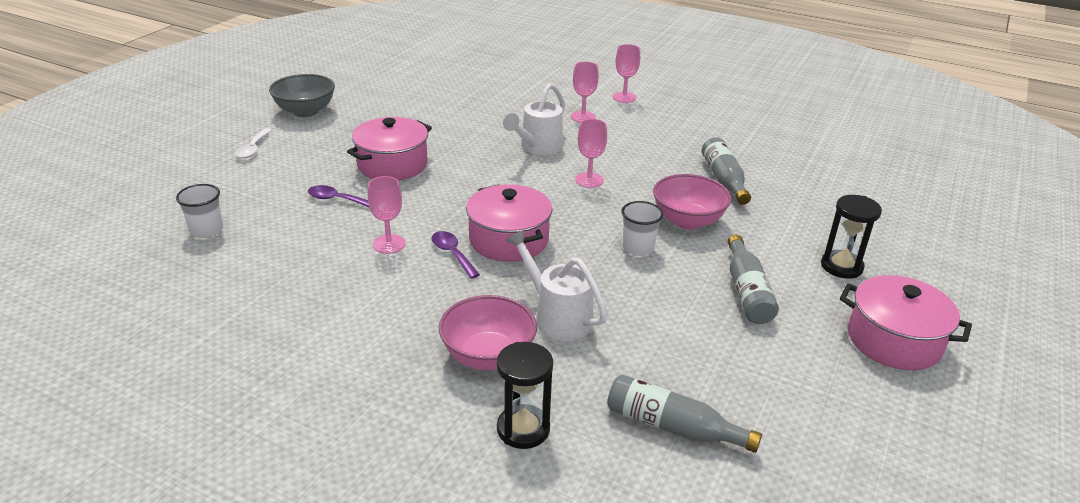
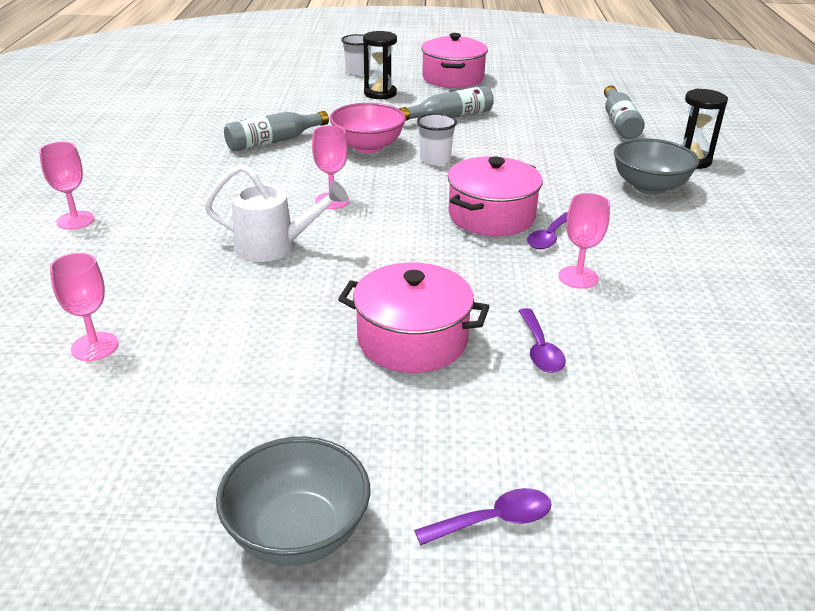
camera: 115 degrees left, 0 degrees up
white cup [176,184,223,238] -> white cup moved to [341,34,371,75]
white spoon [235,128,272,158] -> purple spoon [414,488,552,545]
pink bowl [439,295,537,370] -> grey bowl [614,138,699,195]
white watering can [505,230,608,341] -> none
pink goblet [571,62,599,122] -> pink goblet moved to [50,253,119,361]

